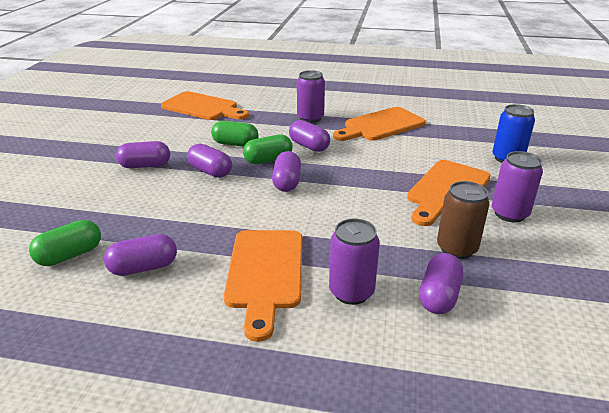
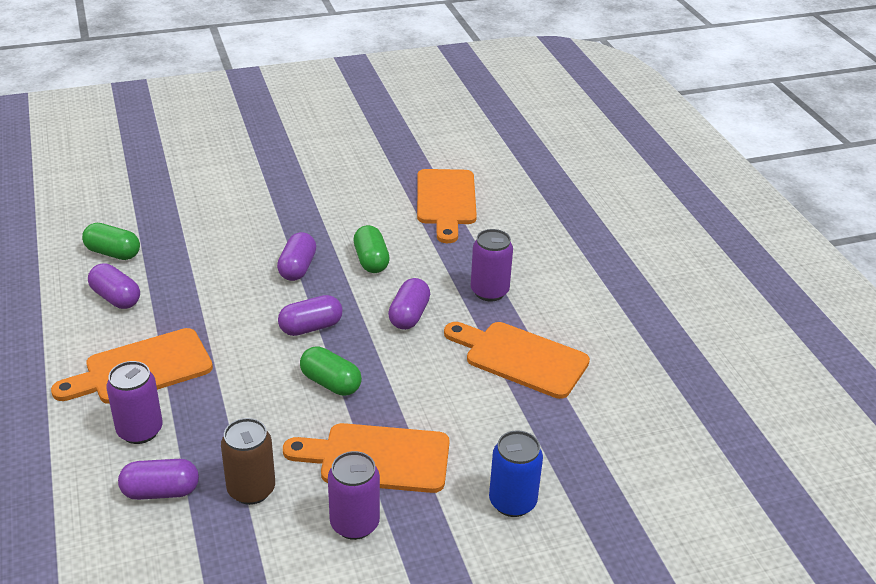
camera: 60 degrees right, 5 degrees up
purple capsule [116,141,170,168] -> none
green capsule [243,134,293,164] -> green capsule moved to [300,346,362,396]

